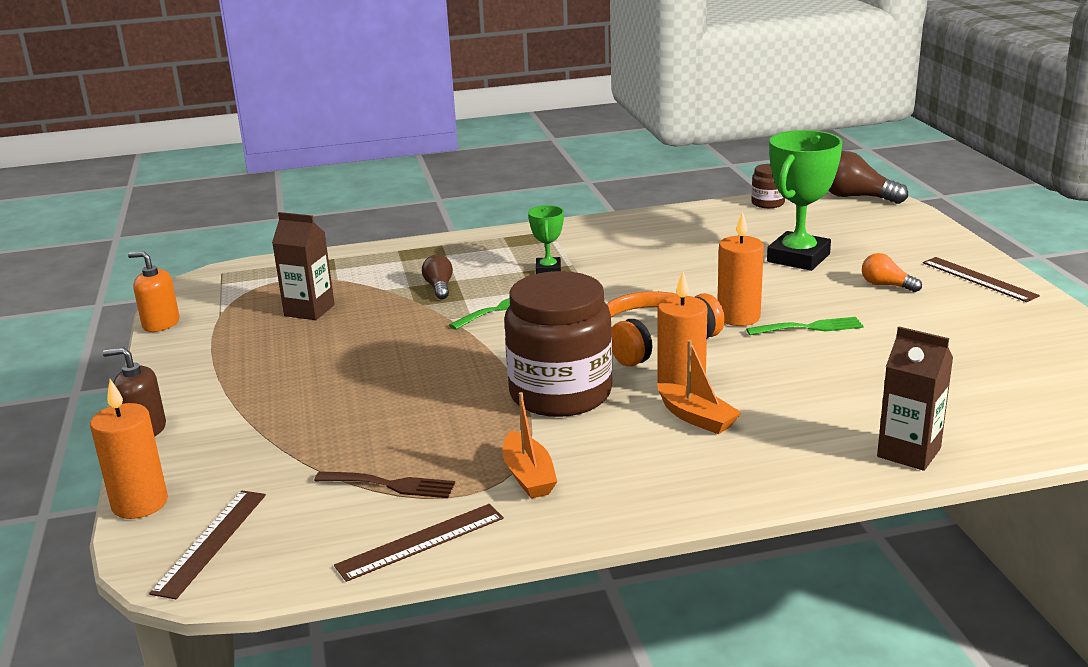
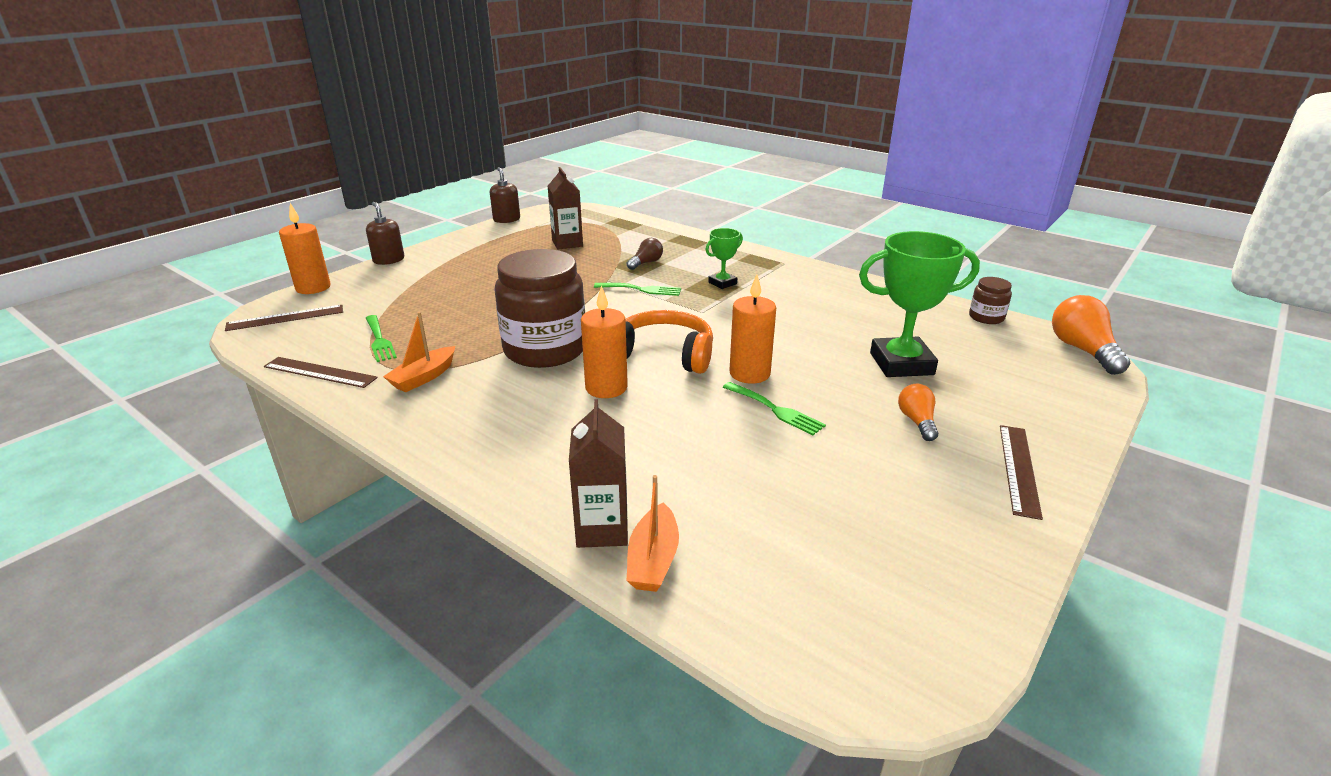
camera: 50 degrees right, 5 degrees up
orange soap dispenser [128,251,180,332] -> brown soap dispenser [490,167,520,223]
brown fork [314,471,455,498] -> green fork [366,315,397,362]
orange boat [657,340,742,434] -> orange boat moved to [627,475,679,592]
brown light bulb [829,151,908,204] -> orange light bulb [1052,295,1130,375]

